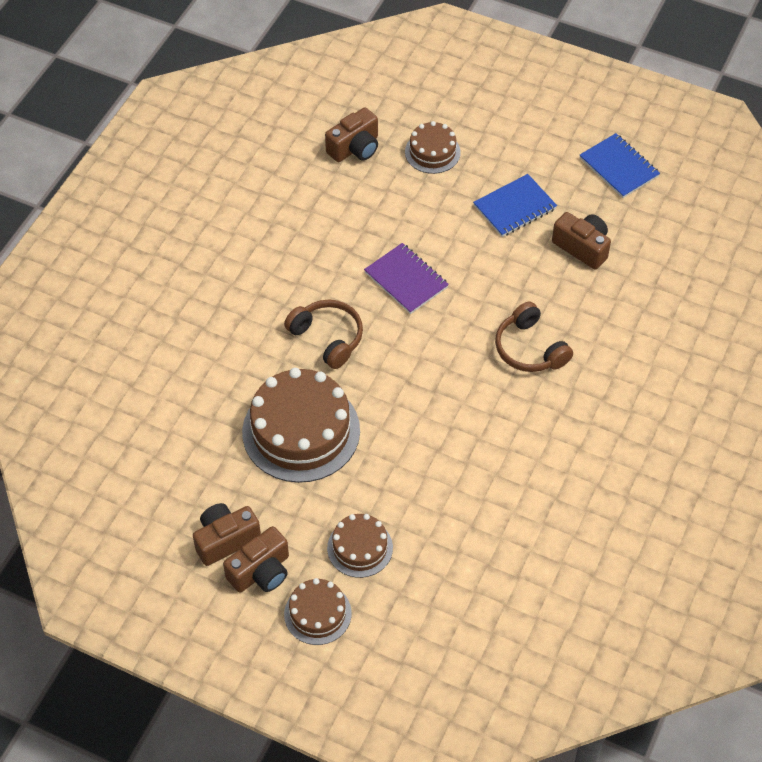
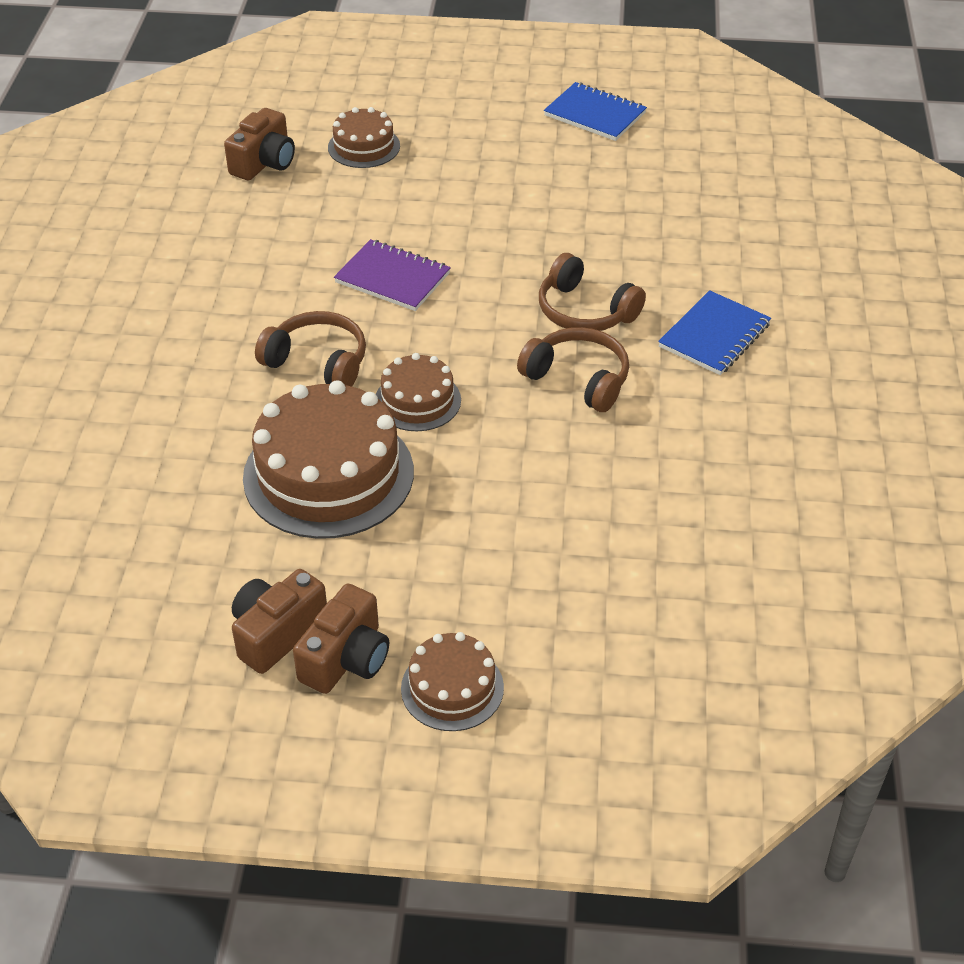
camera: 20 degrees left, 10 degrees down
brown cake [327,514,393,578] -> brown cake moved to [376,353,461,431]
blue notebook [473,174,557,237] -> blue notebook moved to [658,290,771,375]
brown camera [552,212,611,269] -> none
none -> brown headphones [517,327,629,412]

